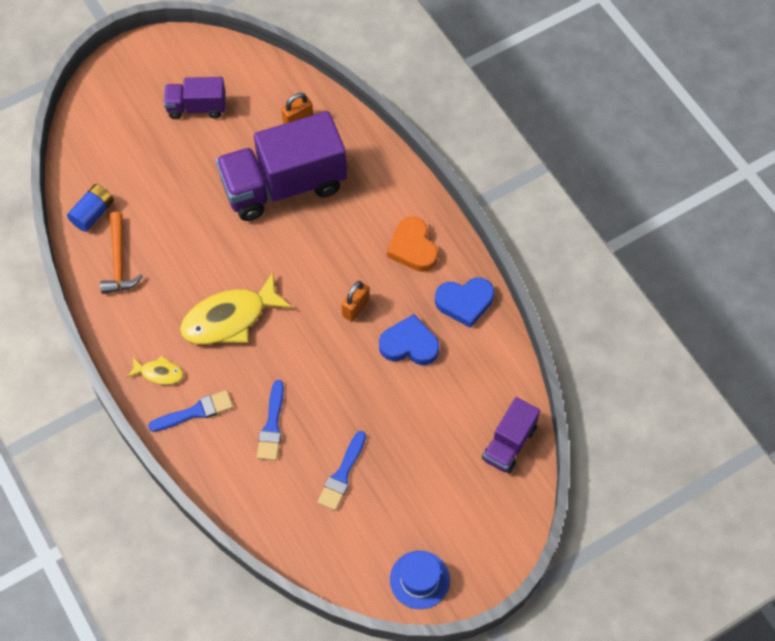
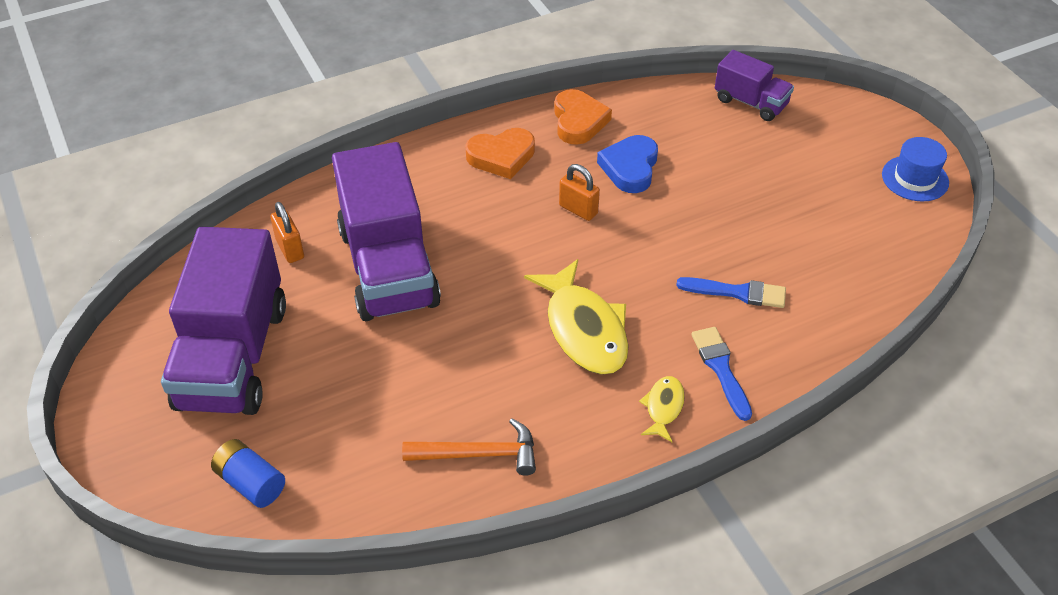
camera: 85 degrees left, 15 degrees down
blue battery [67,184,114,232] -> blue battery moved to [211,439,285,508]
purple truck [164,77,226,119] -> purple truck [161,227,286,415], size x1.96
blue brush [317,431,366,511] -> none
blue heart [435,278,494,328] -> orange heart [554,89,612,145]

